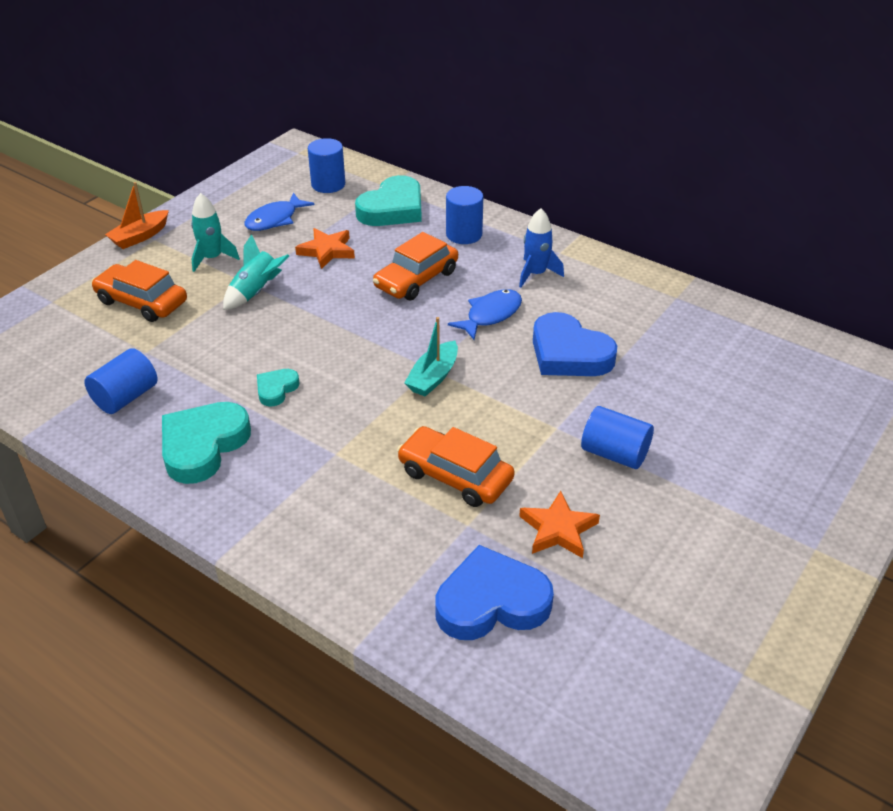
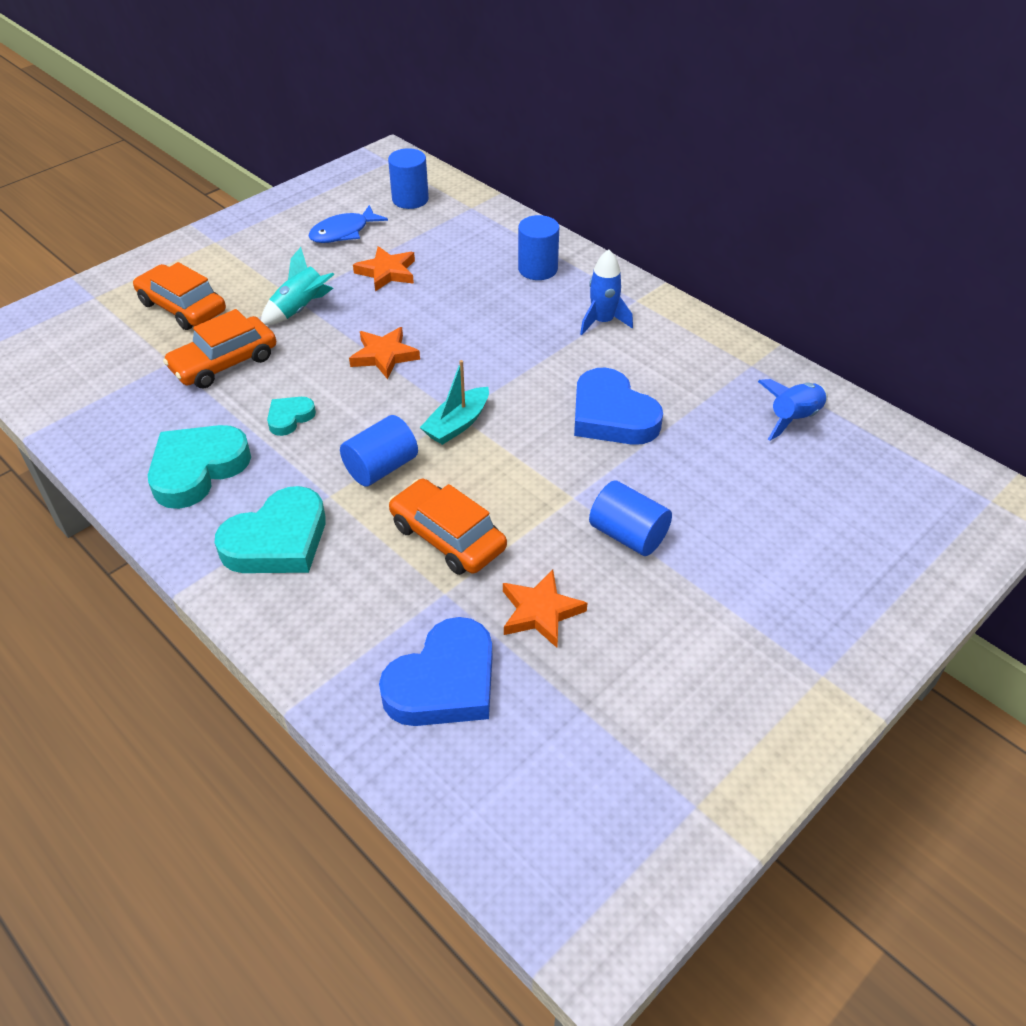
camera: 10 degrees right, 5 degrees up
blue cylinder [84,348,158,414] -> blue cylinder moved to [340,415,418,487]
orange boat [105,182,169,249] -> none
turquoise rocket [191,193,240,272] -> none
turquoise heart [355,175,422,226] -> turquoise heart moved to [215,486,326,573]
orange car [373,232,458,300] -> orange car moved to [163,309,276,388]
blue heart [435,545,554,640] -> blue heart turned 135 degrees clockwise [379,617,492,726]
blue fish [448,289,522,340] -> none
none -> orange star [349,327,420,379]
none -> blue rocket [758,379,828,440]

